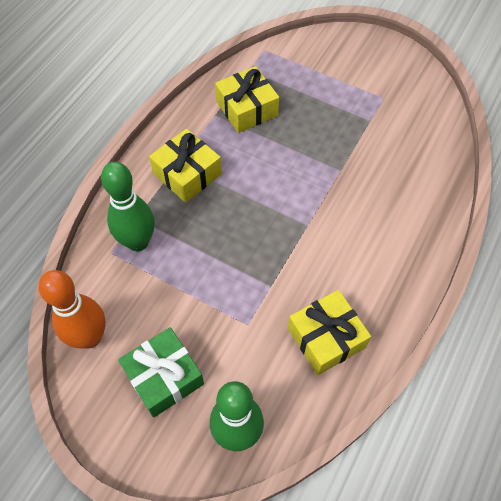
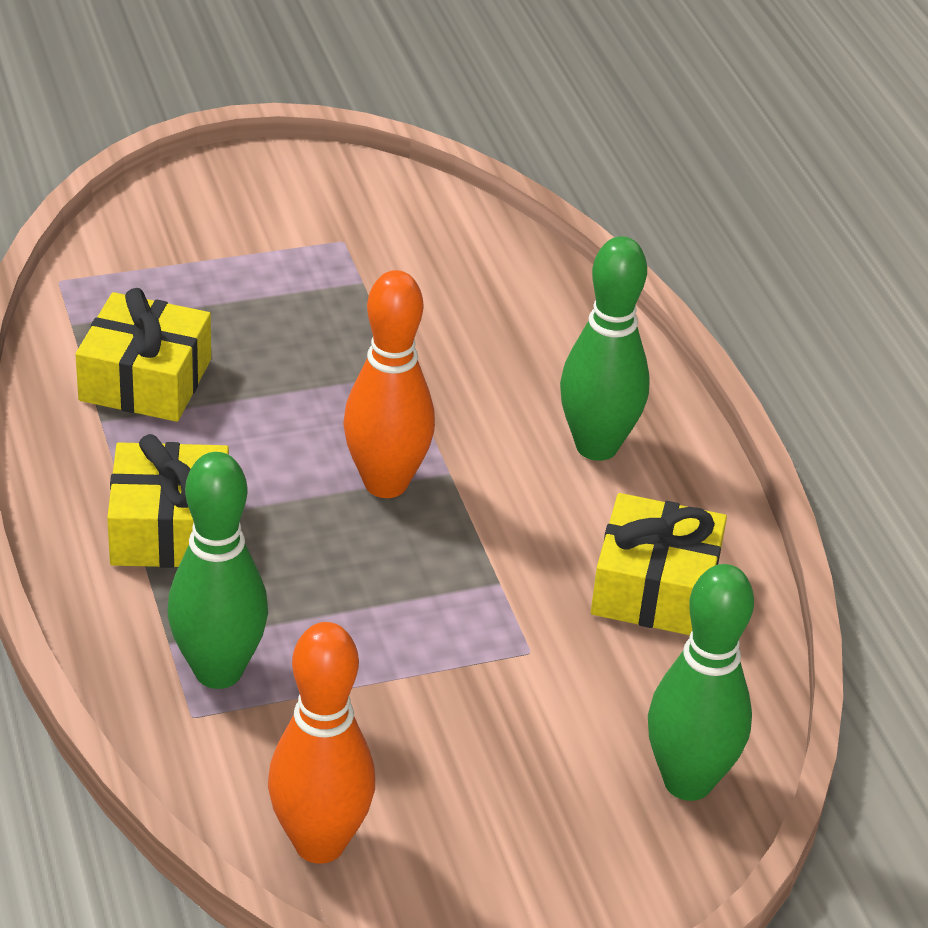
camera: 50 degrees left, 20 degrees down
green gift [118,327,204,418] -> none
none -> orange bowling pin [343,270,435,498]
none -> green bowling pin [560,236,650,461]

